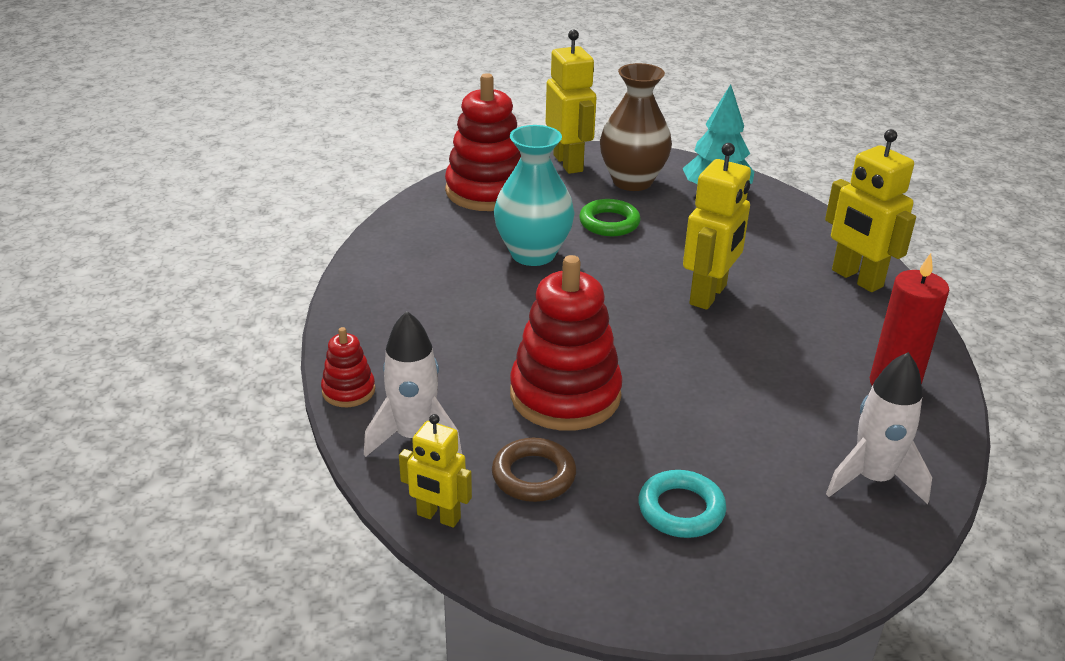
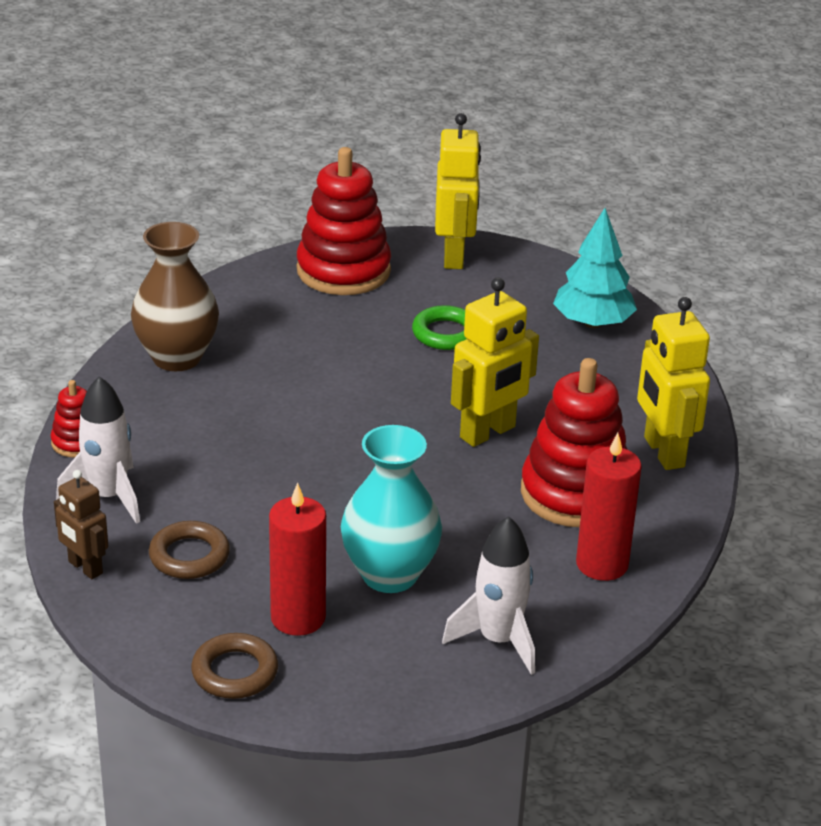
camera: 20 degrees right, 0 degrees up
yellow robot [399,414,472,528] -> brown robot [54,470,108,579]
turquoise vase [494,125,575,266] -> turquoise vase moved to [341,425,442,593]
red stacking toy [510,255,623,431] -> red stacking toy moved to [521,358,628,527]
brown vase [600,63,672,191] -> brown vase moved to [131,222,219,371]
turquoise ring [639,470,726,538] -> red candle [269,483,326,636]
none -> brown ring [191,633,278,699]

